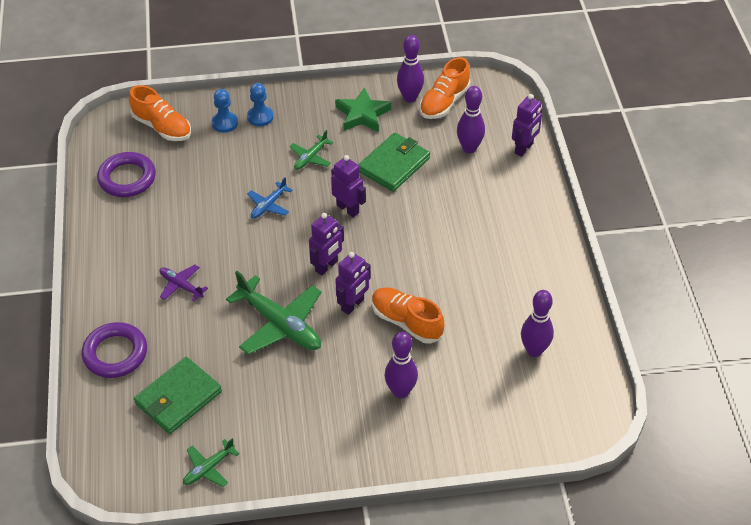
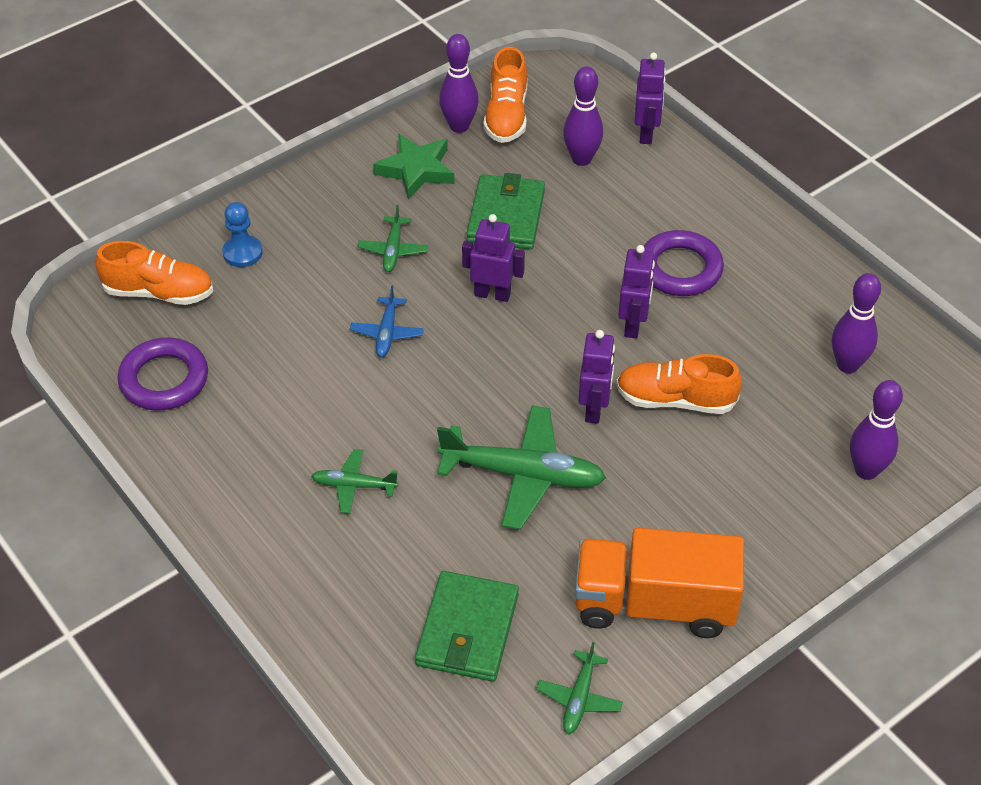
camera: 30 degrees left, 0 degrees up
purple ring [82,322,147,378] -> purple ring moved to [644,230,724,296]
purple plane [159,265,208,301] -> green plane [311,449,398,514]
blue pawn [247,83,273,126] -> none
purple robot [309,213,344,275] -> purple robot moved to [618,245,655,339]
purple bowling pin [385,332,418,398] -> purple bowling pin moved to [850,380,903,480]
none -> orange truck [575,527,744,638]

